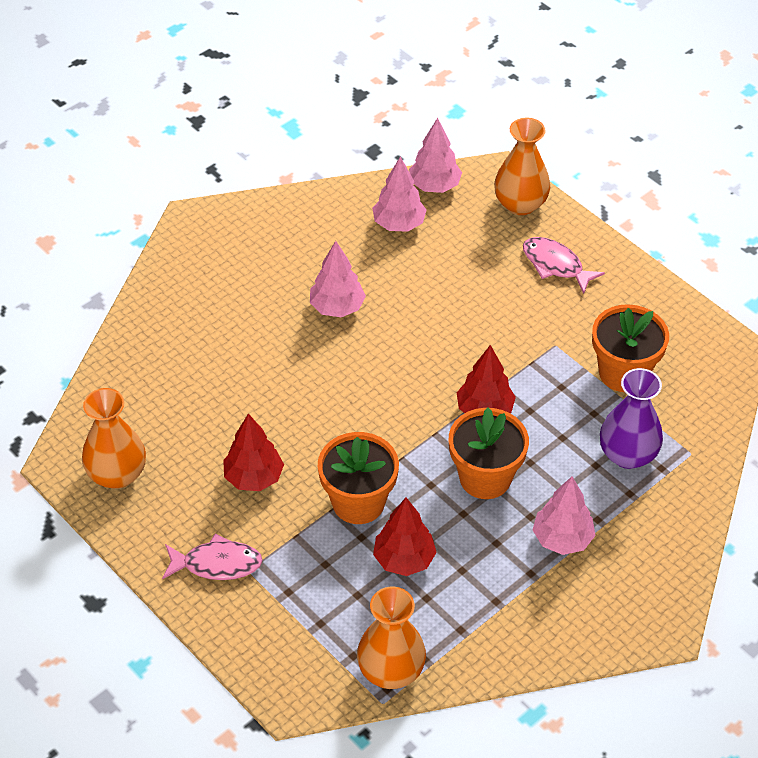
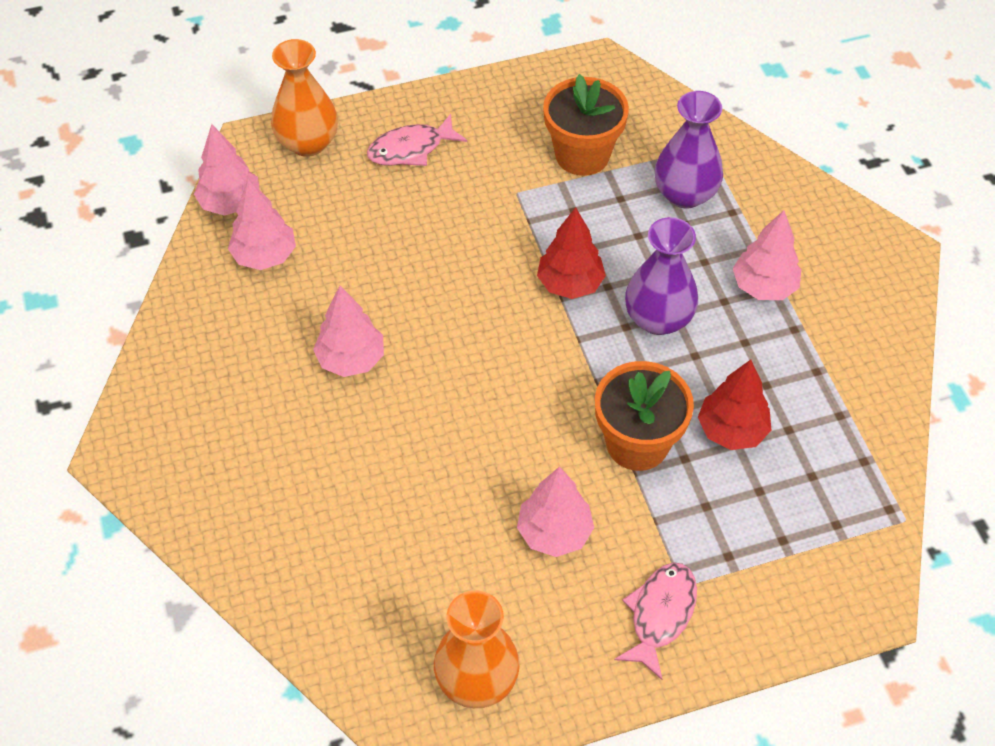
camera: 65 degrees left, 5 degrees up
red tree [223,413,284,491] -> pink tree [517,466,594,557]
orange vase [357,587,426,689] -> none
orange flower pot [449,408,529,499] -> purple vase [625,217,698,335]

